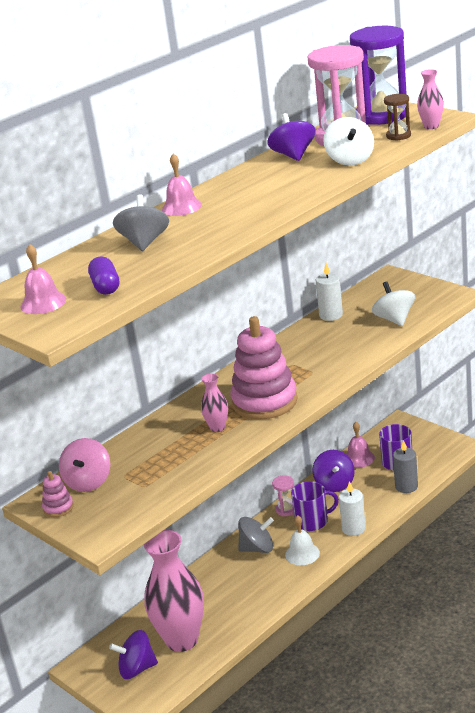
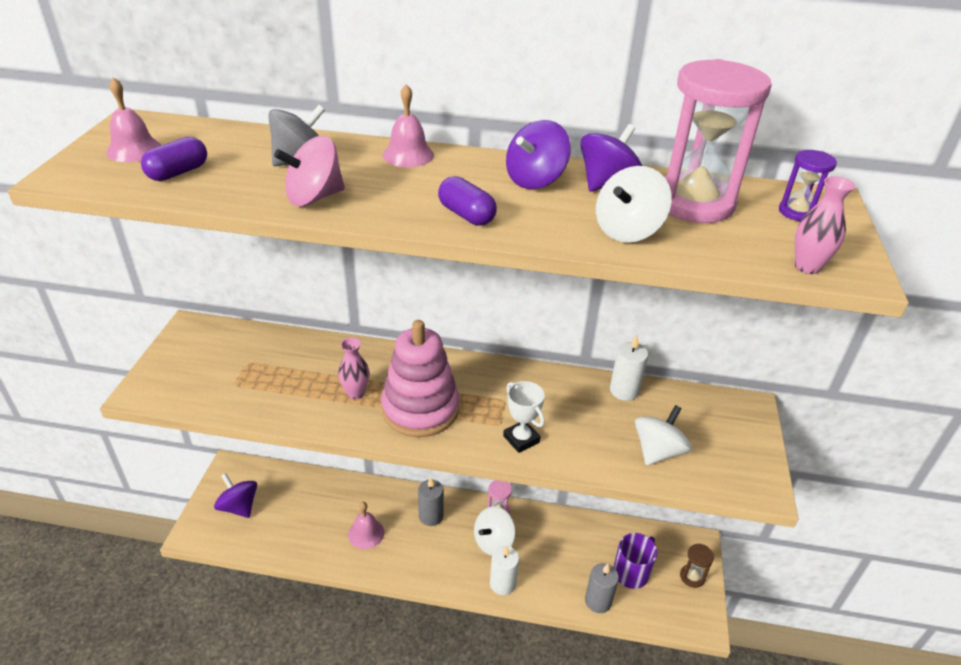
camera: 50 degrees right, 10 degrees up
pink stacking toy [42,471,74,517] -> none
pink spinning top [59,438,110,492] -> pink spinning top moved to [274,136,345,206]
pink vase [144,530,204,652] -> none
grey spinning top [238,517,274,553] -> grey candle [418,477,444,526]
white bell [285,515,320,565] -> none
purple mug [291,481,339,531] -> white spinning top [474,506,516,556]
purple spinning top [312,450,355,492] -> purple spinning top moved to [506,120,570,189]
pink bell [347,422,375,468] -> pink bell moved to [348,502,384,549]
purple hourglass [350,26,407,125] -> purple hourglass [779,150,837,221], size x0.45
brown hourglass [384,94,411,141] -> brown hourglass moved to [680,544,714,588]
none -> purple capsule [438,176,497,226]
none -> white trophy [503,381,545,453]

